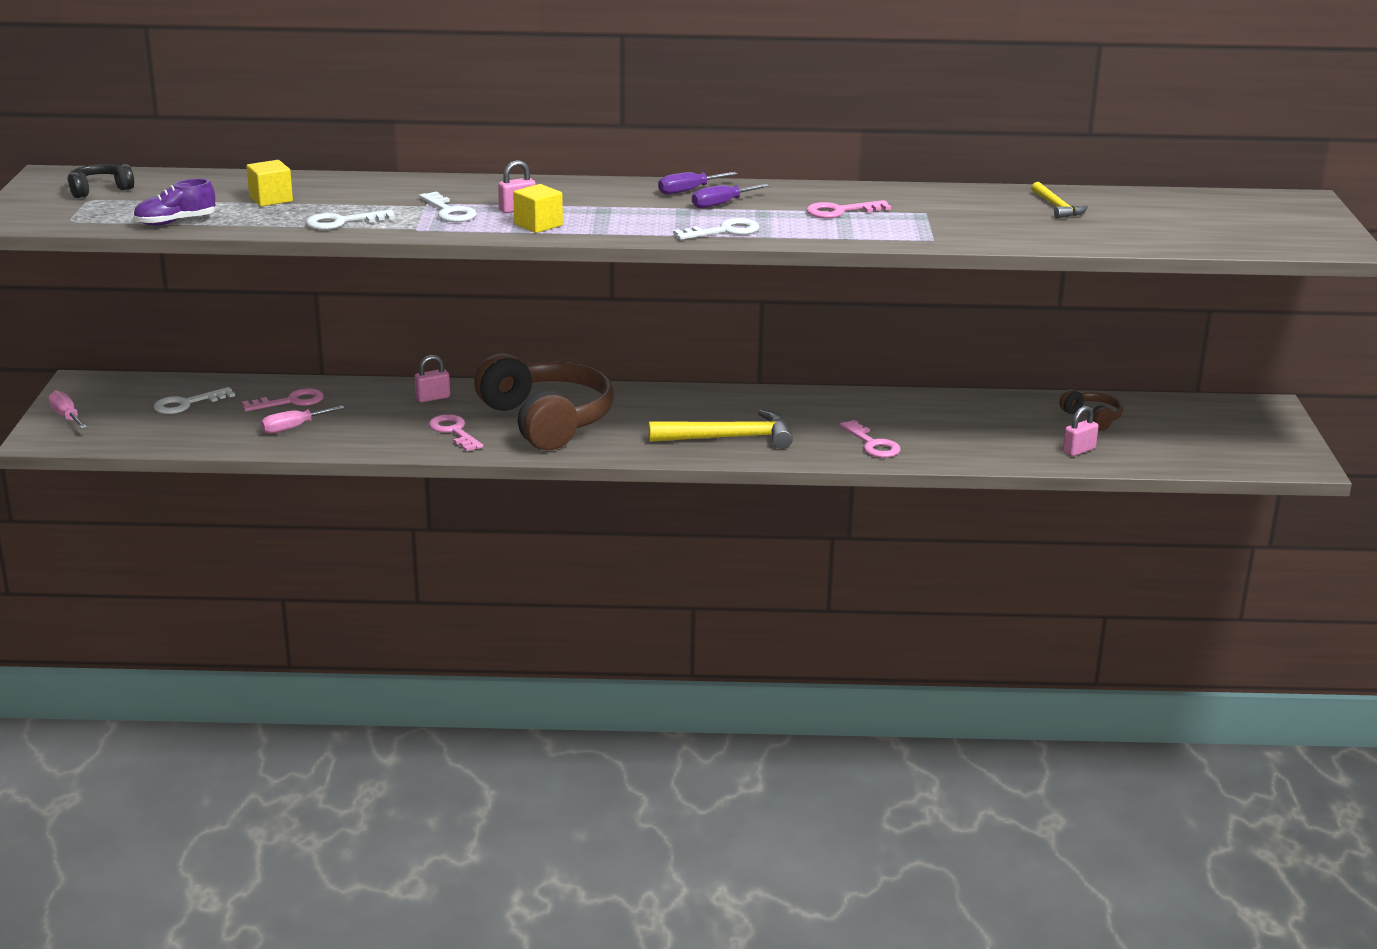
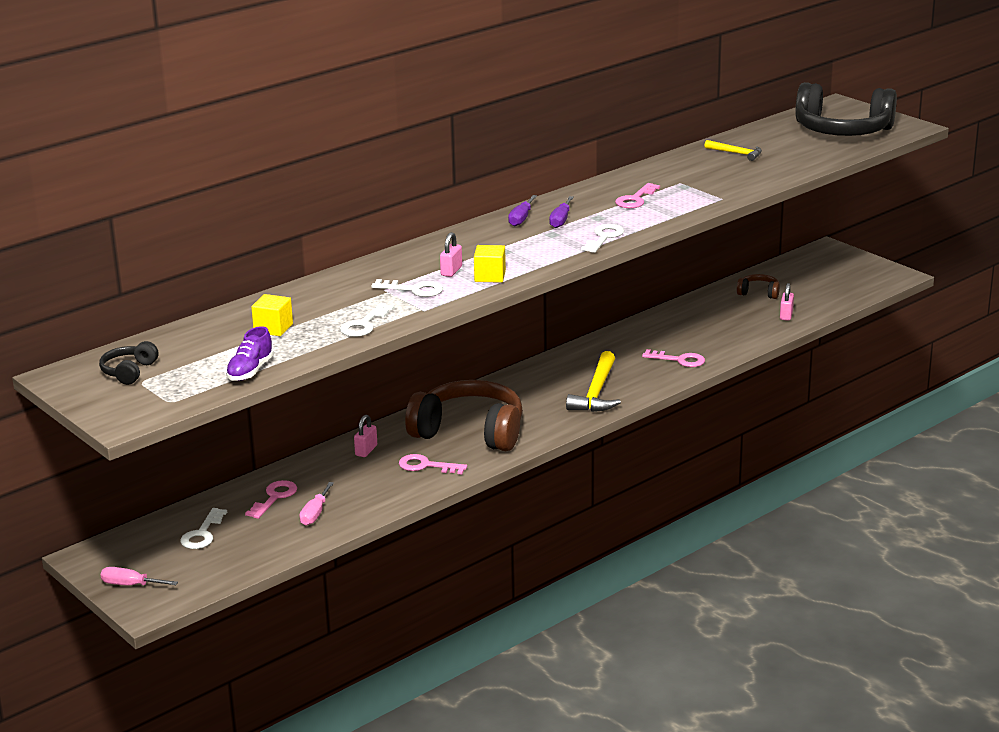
camera: 40 degrees left, 0 degrees up
yellow hammer [648,410,793,449] -> yellow hammer turned 150 degrees clockwise [566,351,621,412]
none -> black headphones [795,82,897,136]

